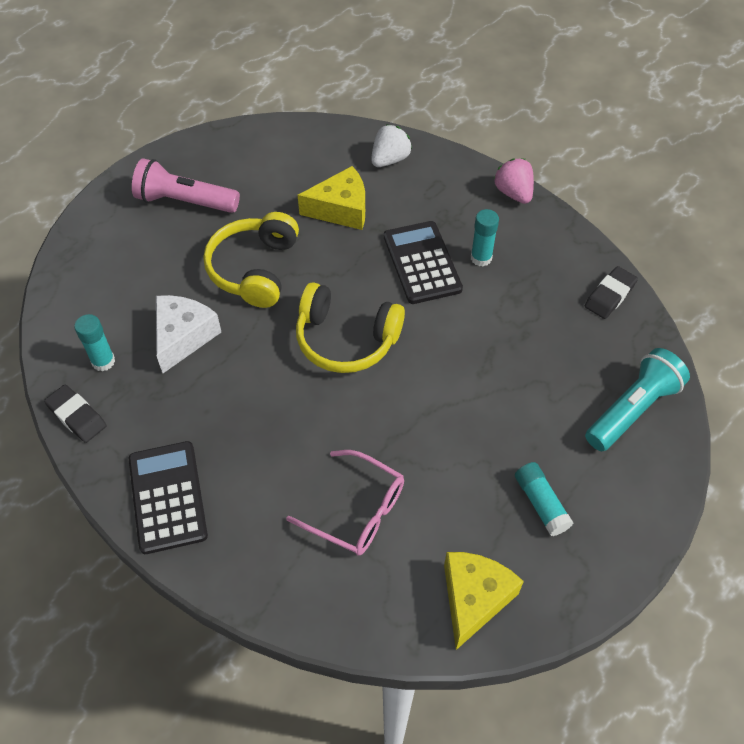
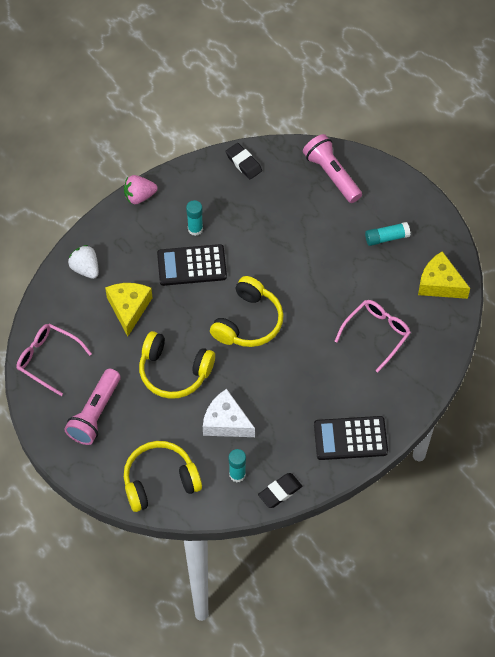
camera: 80 degrees left, 5 degrees up
turquoise flashlight [585,348,690,451] -> pink flashlight [303,134,362,203]
none -> pink glasses [16,323,92,396]
none -> yellow headphones [124,441,202,512]

